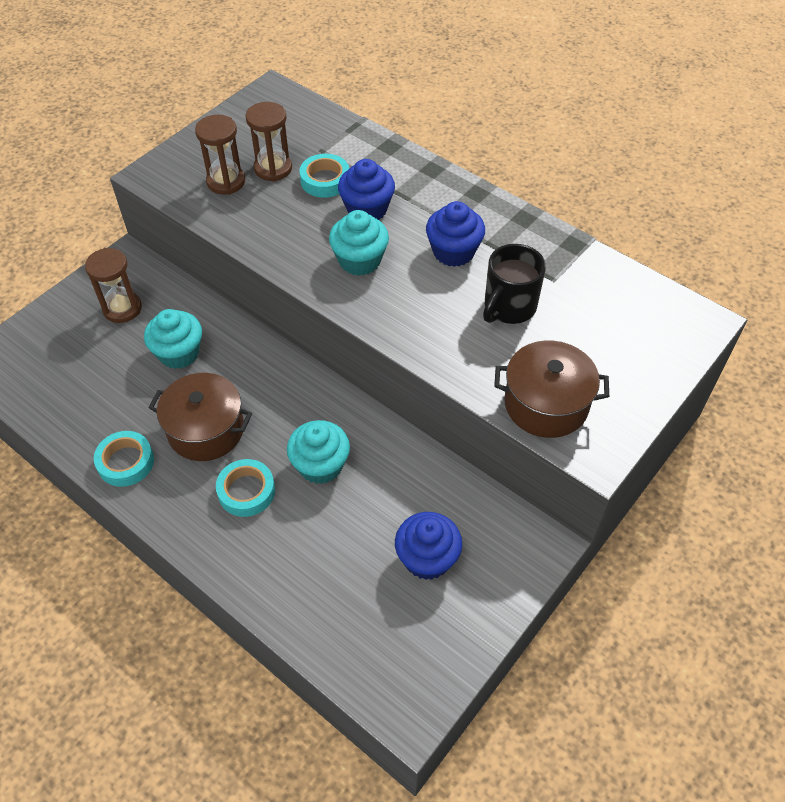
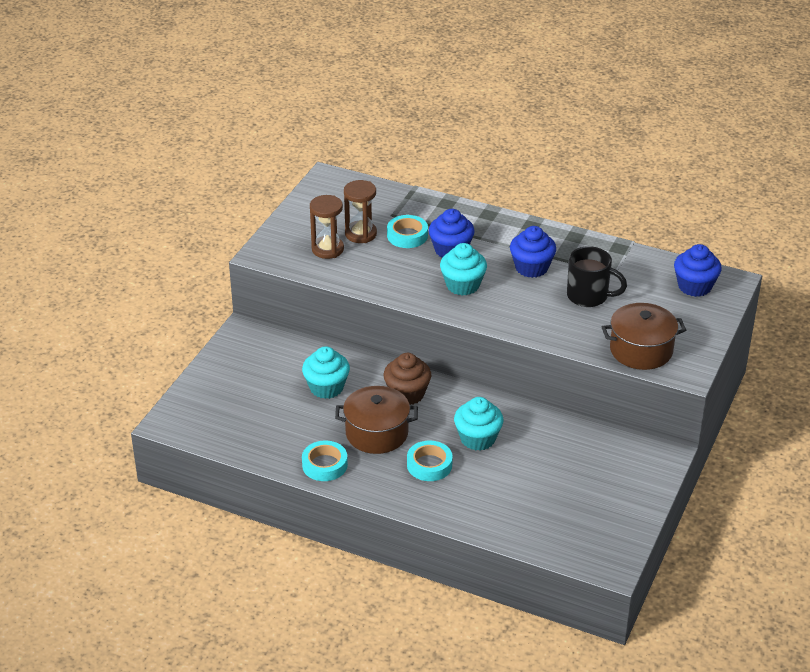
camera: 15 degrees left, 15 degrees down
brown hourglass [85,248,142,323] -> none
blue cupcake [395,512,462,580] -> blue cupcake moved to [674,244,722,297]
black mug [483,244,546,324] -> black mug turned 90 degrees counterclockwise [567,246,627,307]
none -> brown cupcake [384,353,431,405]

